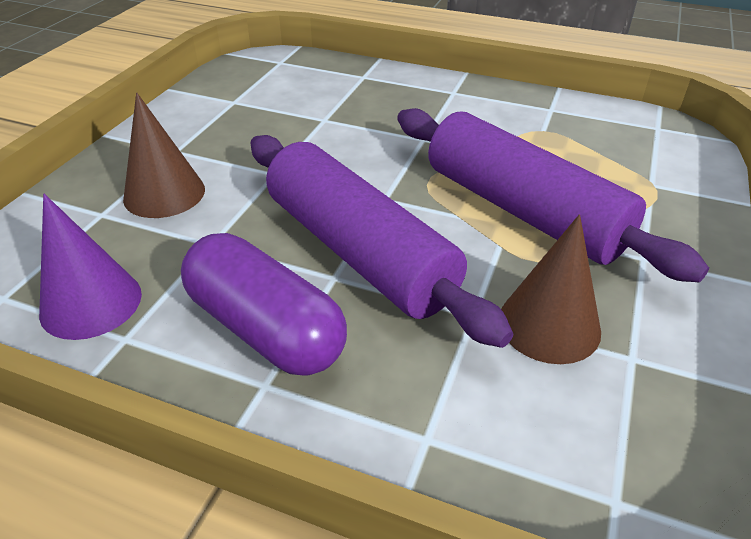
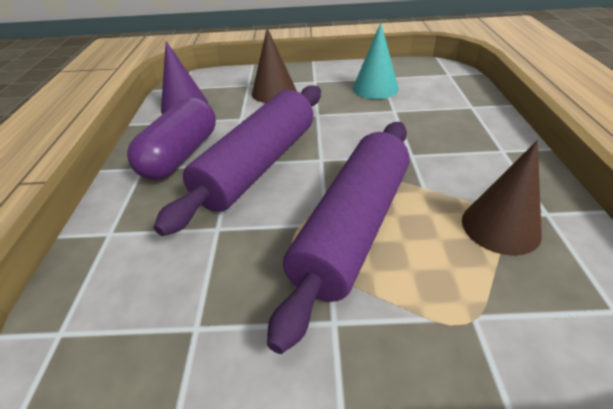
camera: 70 degrees right, 0 degrees up
brown cone [501,214,601,364] -> brown cone moved to [462,141,542,256]
none -> turquoise cone [353,23,399,99]

